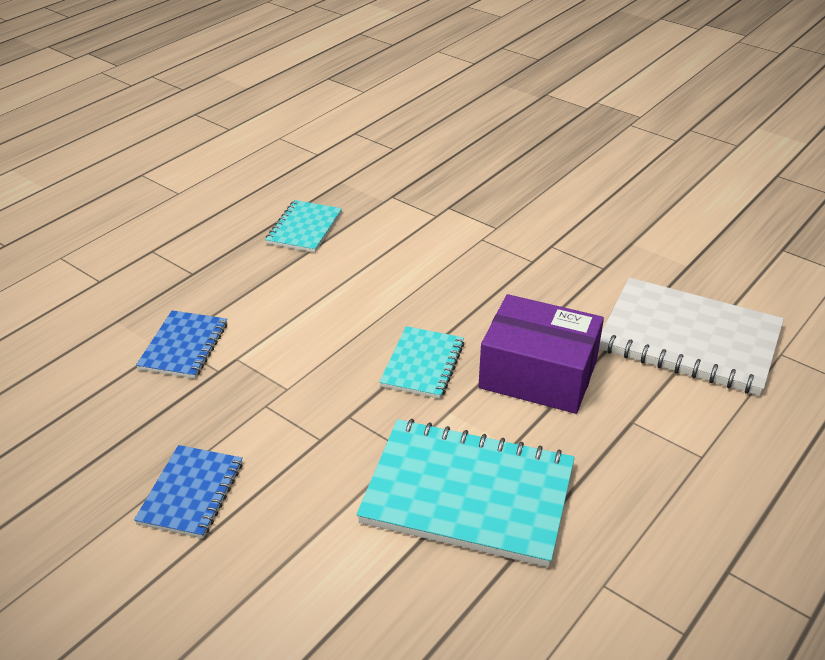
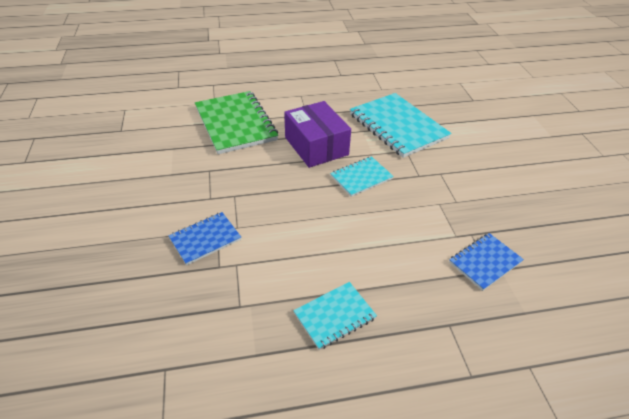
camera: 140 degrees left, 5 degrees up
blue notebook [134,445,243,538] -> blue notebook moved to [168,212,241,265]
white notebook [599,277,784,396] -> green notebook [195,91,278,154]

